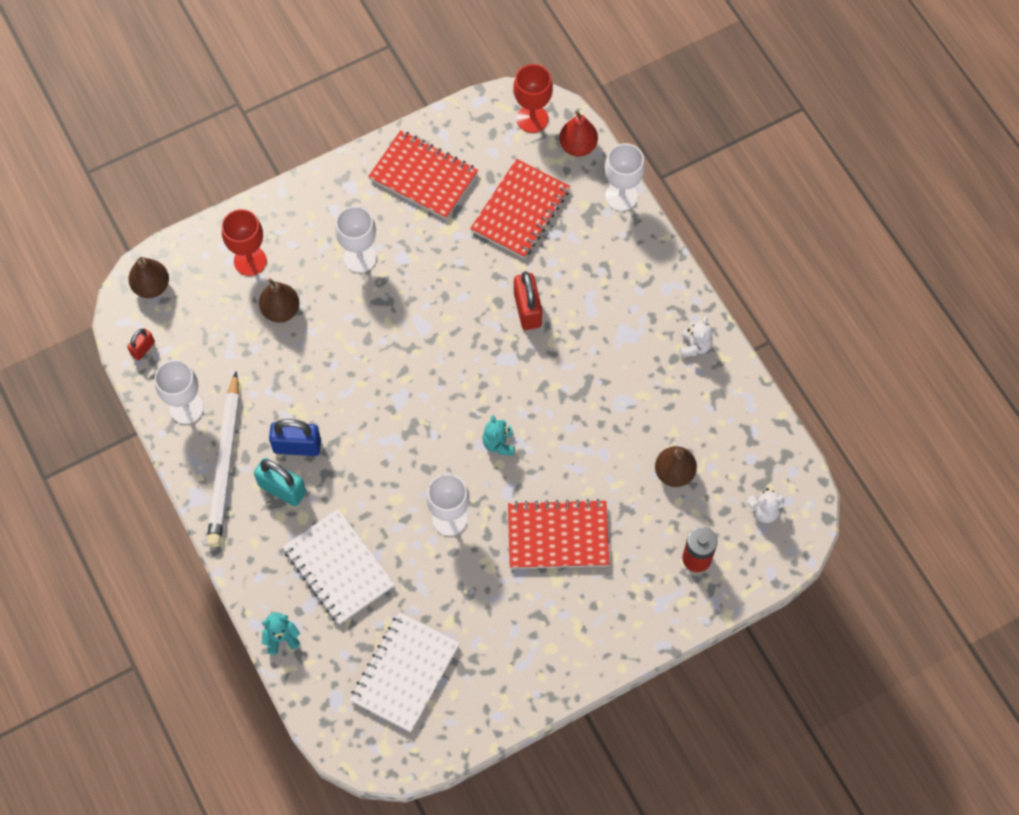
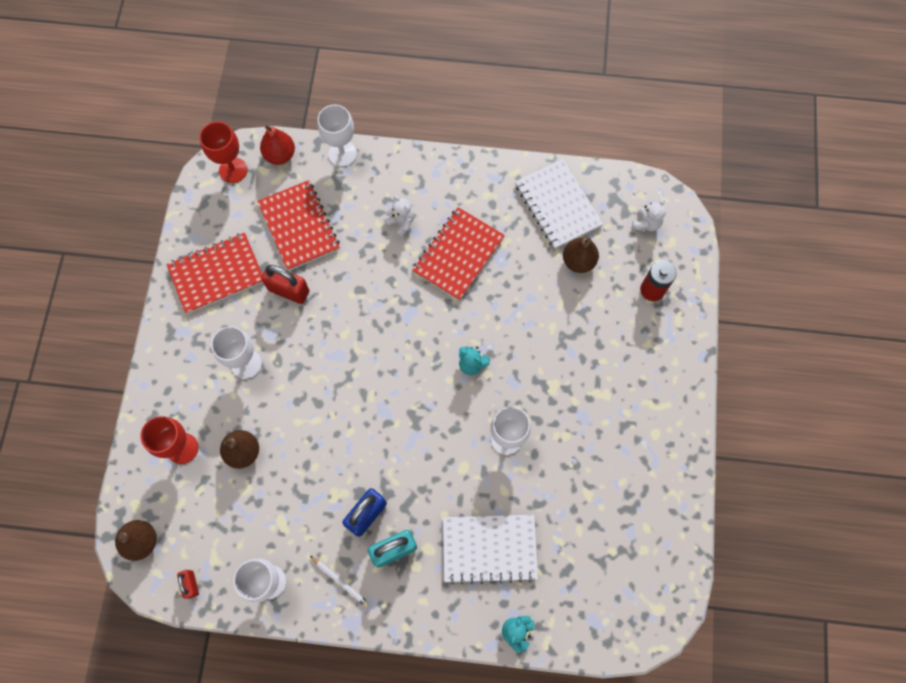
camera: 55 degrees left, 5 degrees up
white pencil [207,372,240,547] -> white pencil [310,556,369,607], size x0.43
white notebook [350,612,460,732] -> white notebook moved to [515,159,603,249]
red notebook [508,499,609,569] -> red notebook moved to [412,207,505,301]
red padlock [514,271,542,330] -> red padlock moved to [261,265,310,304]
white teddy bear [680,317,713,357] -> white teddy bear moved to [384,195,414,238]

